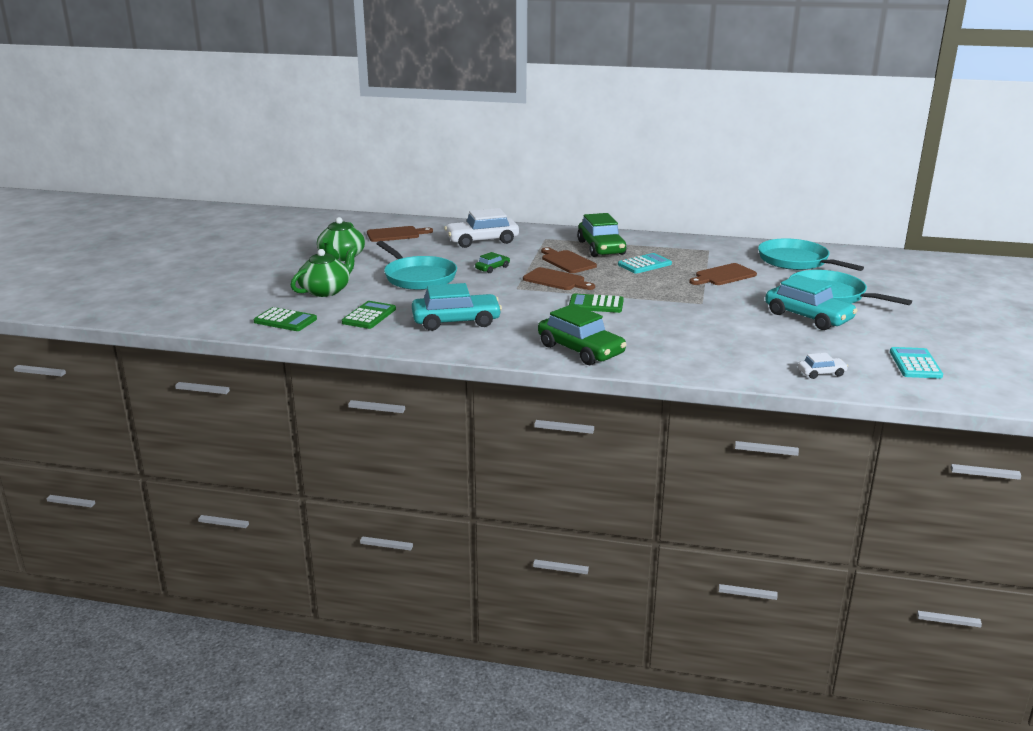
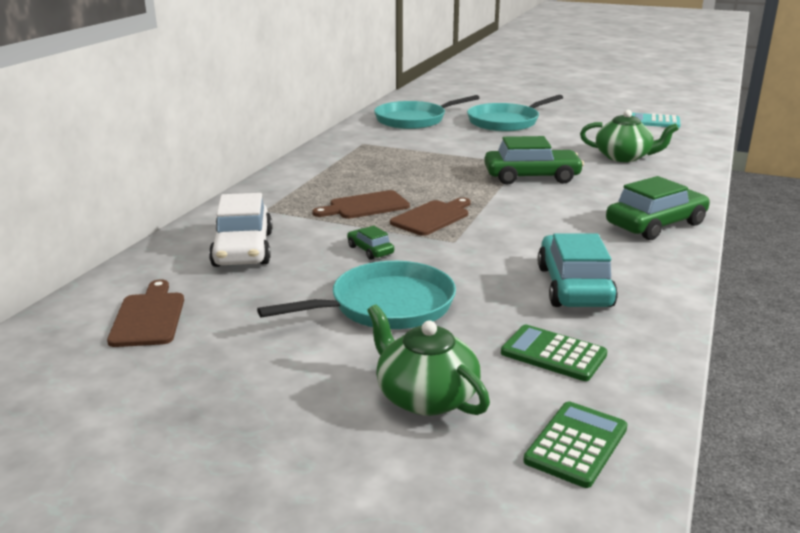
camera: 80 degrees left, 0 degrees up
green teapot [317,217,365,261] -> green teapot moved to [580,110,679,162]
green calculator [569,293,624,313] -> none
green car [577,213,627,257] -> green car moved to [484,136,584,185]
turquoise calculator [618,253,672,274] -> none
brown cutting board [689,263,757,285] -> none
turquoise car [765,275,857,330] -> none
white car [798,353,848,379] -> none

